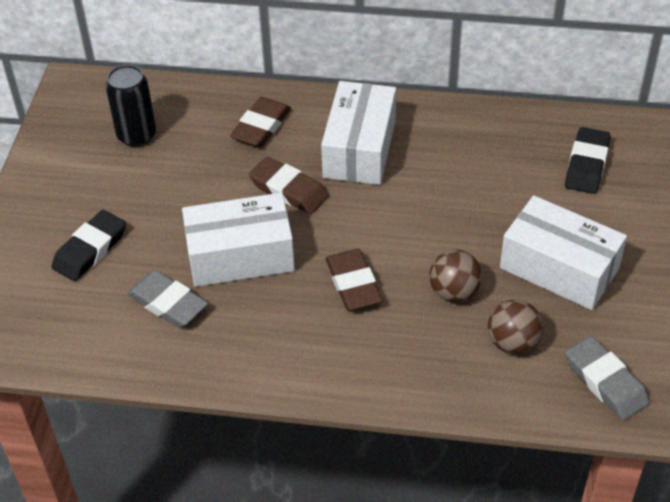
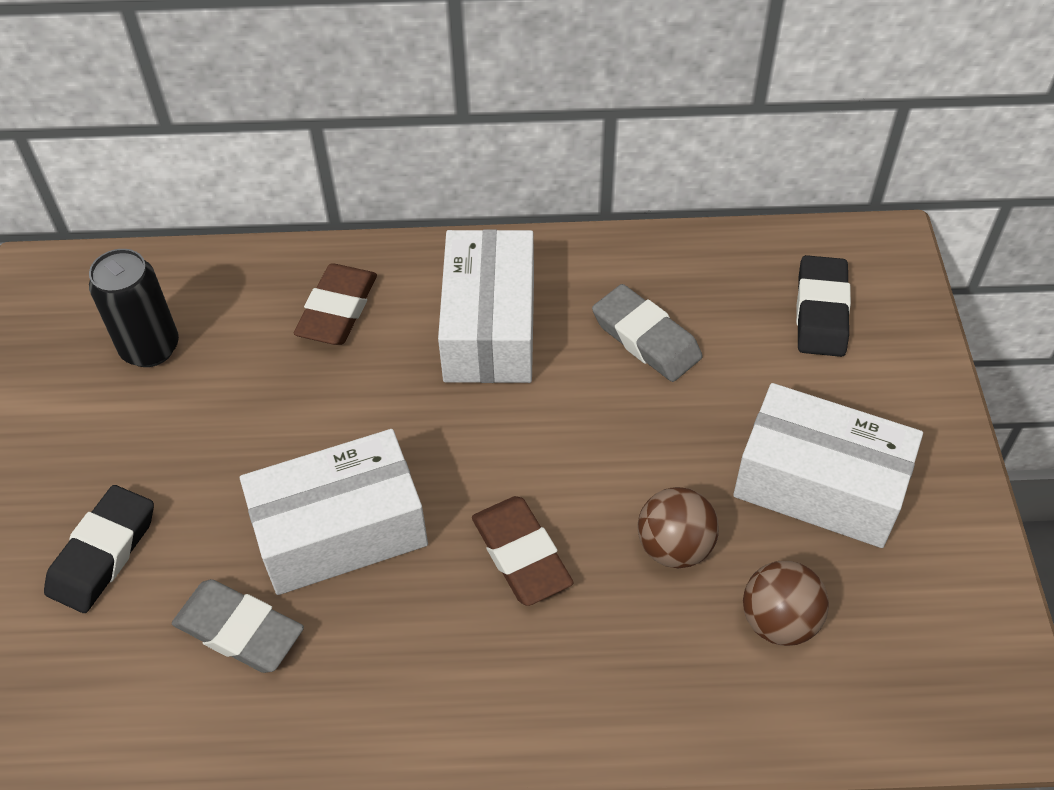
camera: 10 degrees left, 5 degrees up
brown eraser [249,157,328,214] -> none
grey eraser [566,336,650,420] -> grey eraser moved to [592,284,703,382]

